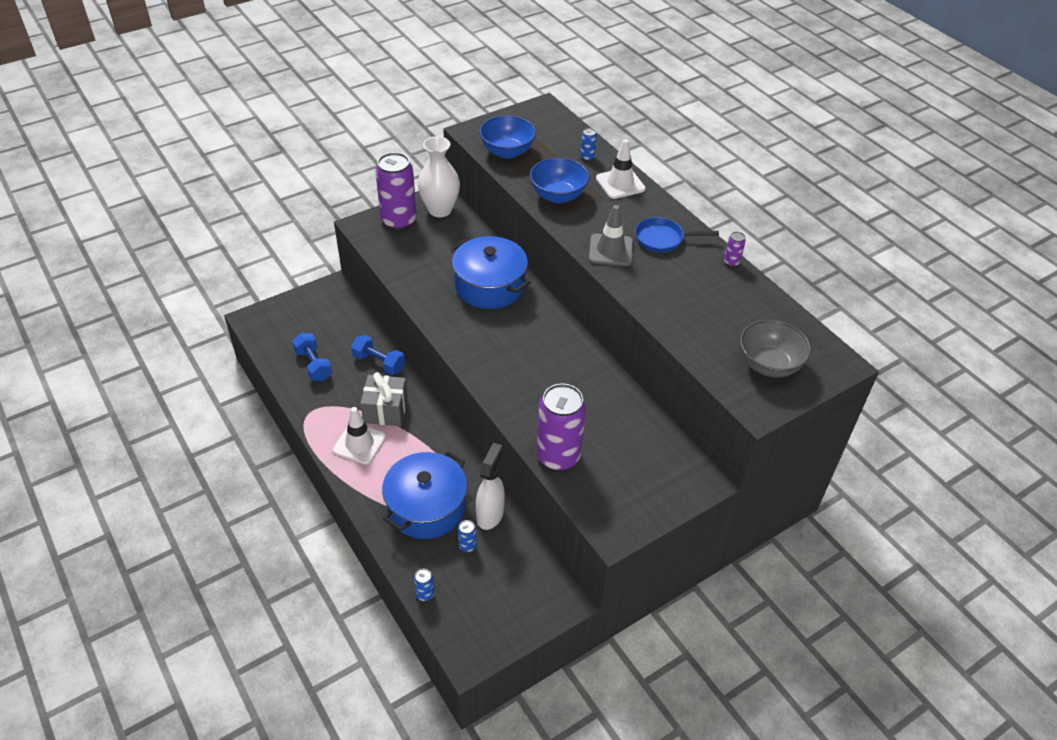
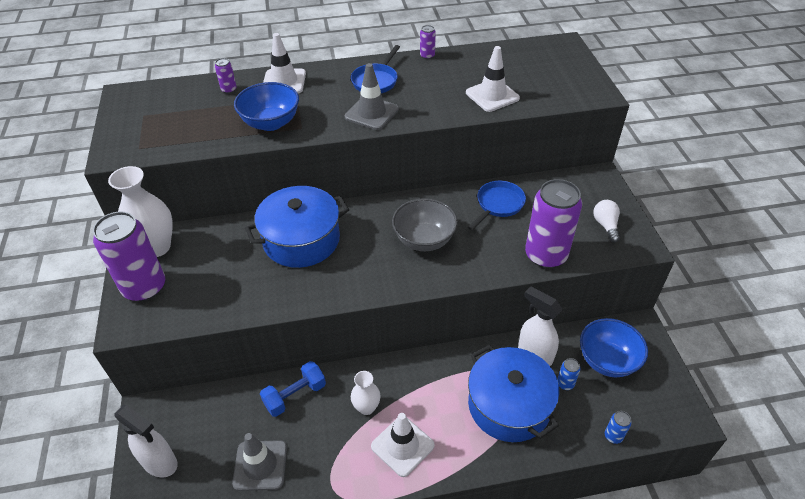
camera: 65 degrees left, 0 degrees up
blue dumbbell [292,333,332,381] -> grey traffic cone [232,433,287,491]
grey gift [360,372,408,426] -> white vase [351,371,381,415]
blue bowl [479,115,536,159] -> blue bowl moved to [580,318,648,377]
blue can [580,128,597,161] -> purple can [215,58,237,94]
grey bowl [740,320,811,377] -> grey bowl moved to [392,198,458,251]
none -> white spray bottle [114,405,178,477]
none -> white traffic cone [466,46,520,112]
none -> blue pan [468,181,526,230]
none -> white light bulb [593,200,620,243]

